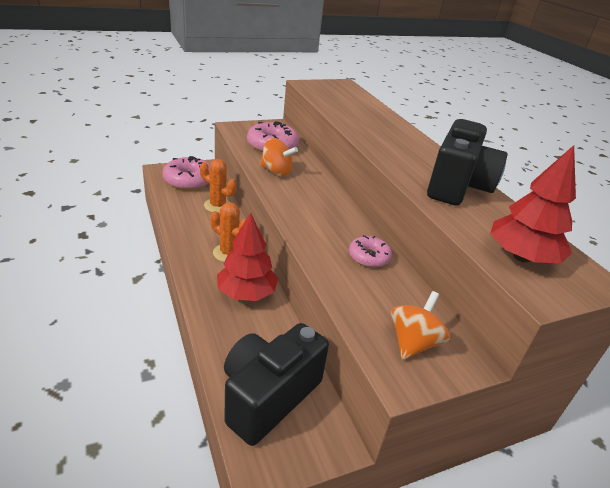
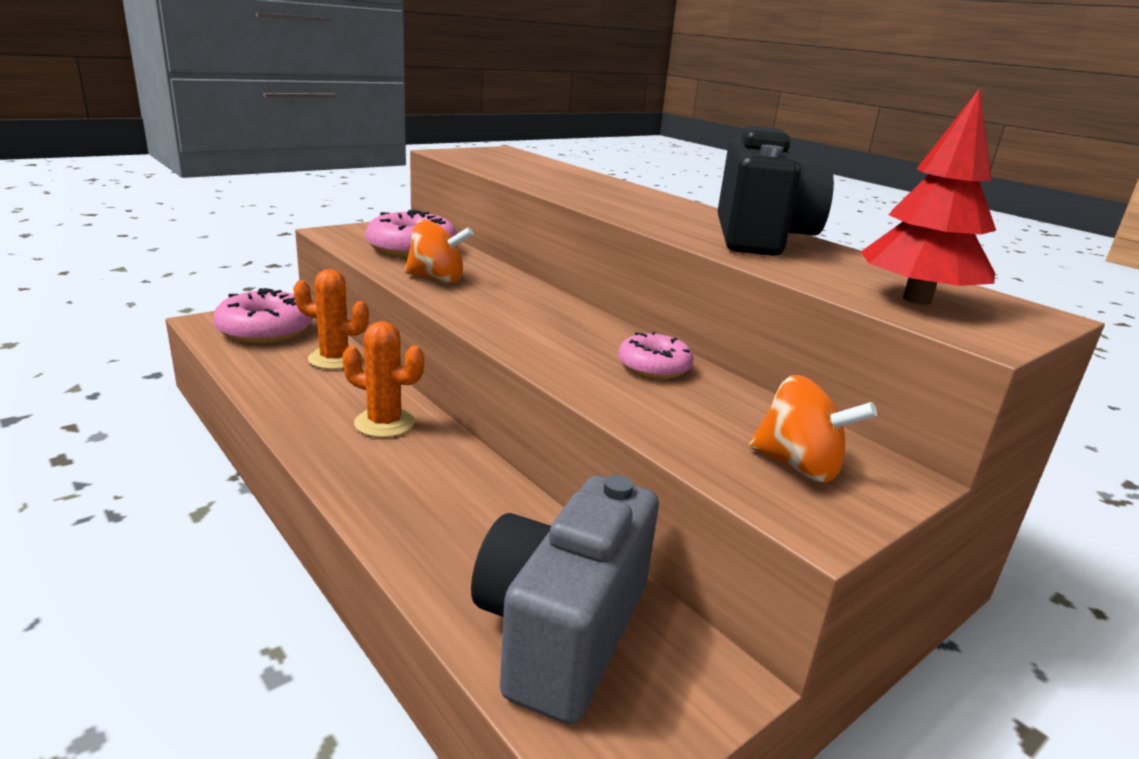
camera: 15 degrees left, 10 degrees down
red tree [217,212,278,301] -> none
black camera [224,323,329,446] -> grey camera [471,475,659,724]
orange spinning top [391,291,450,360] -> orange spinning top turned 105 degrees clockwise [749,375,877,483]

